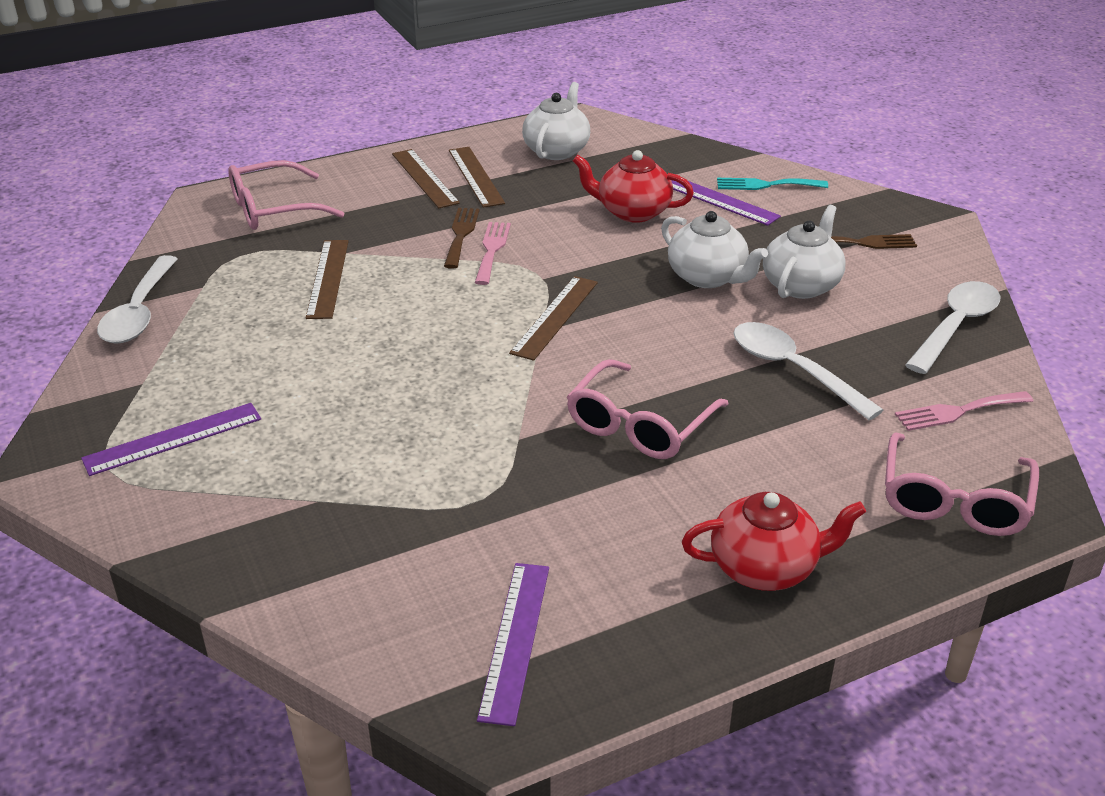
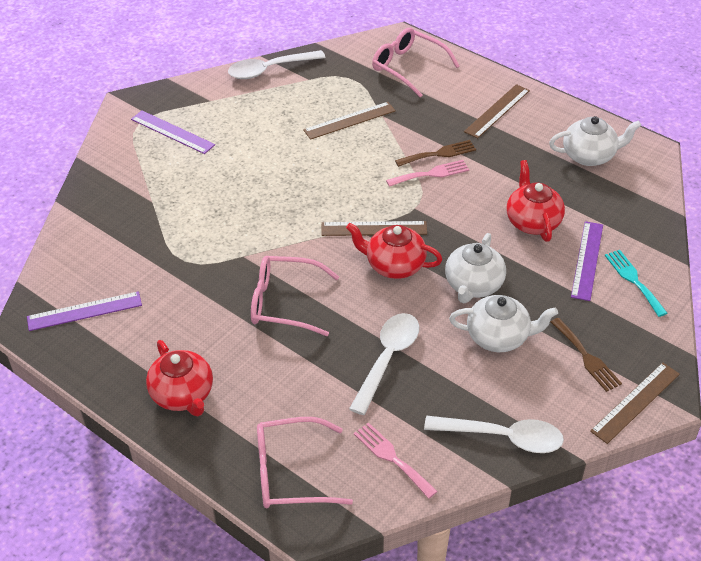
camera: 65 degrees right, 10 degrees up
brown ruler [449,147,505,208] -> brown ruler moved to [590,363,680,444]
none -> red teapot [346,223,442,279]

